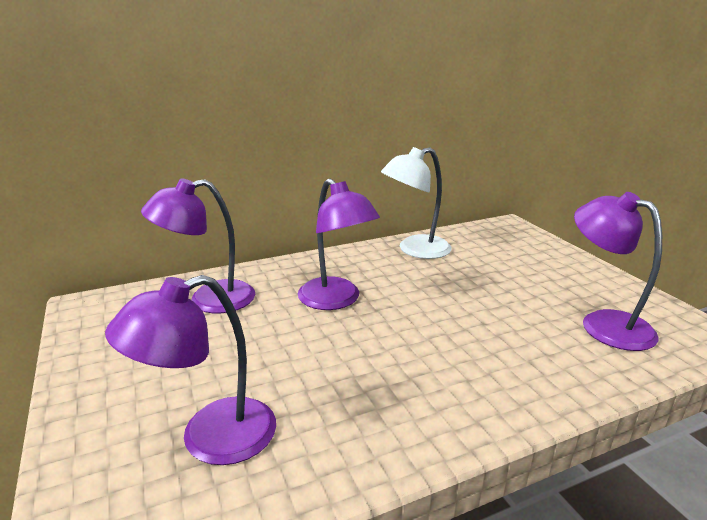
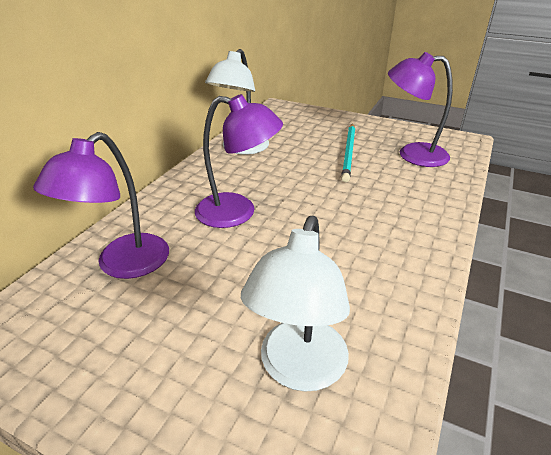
camera: 40 degrees left, 10 degrees up
purple lamp [105,275,276,465] -> white lamp [241,216,350,392]
none -> turquoise pencil [341,124,355,182]

